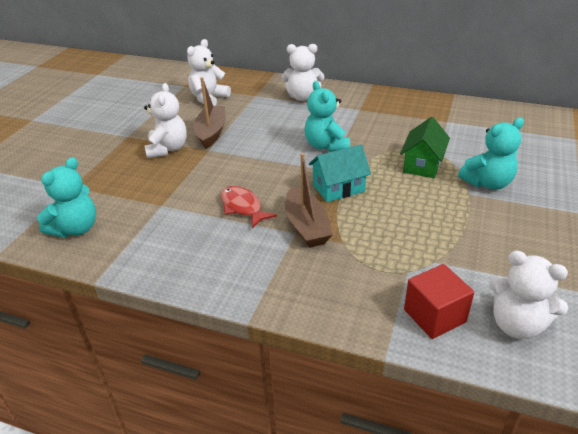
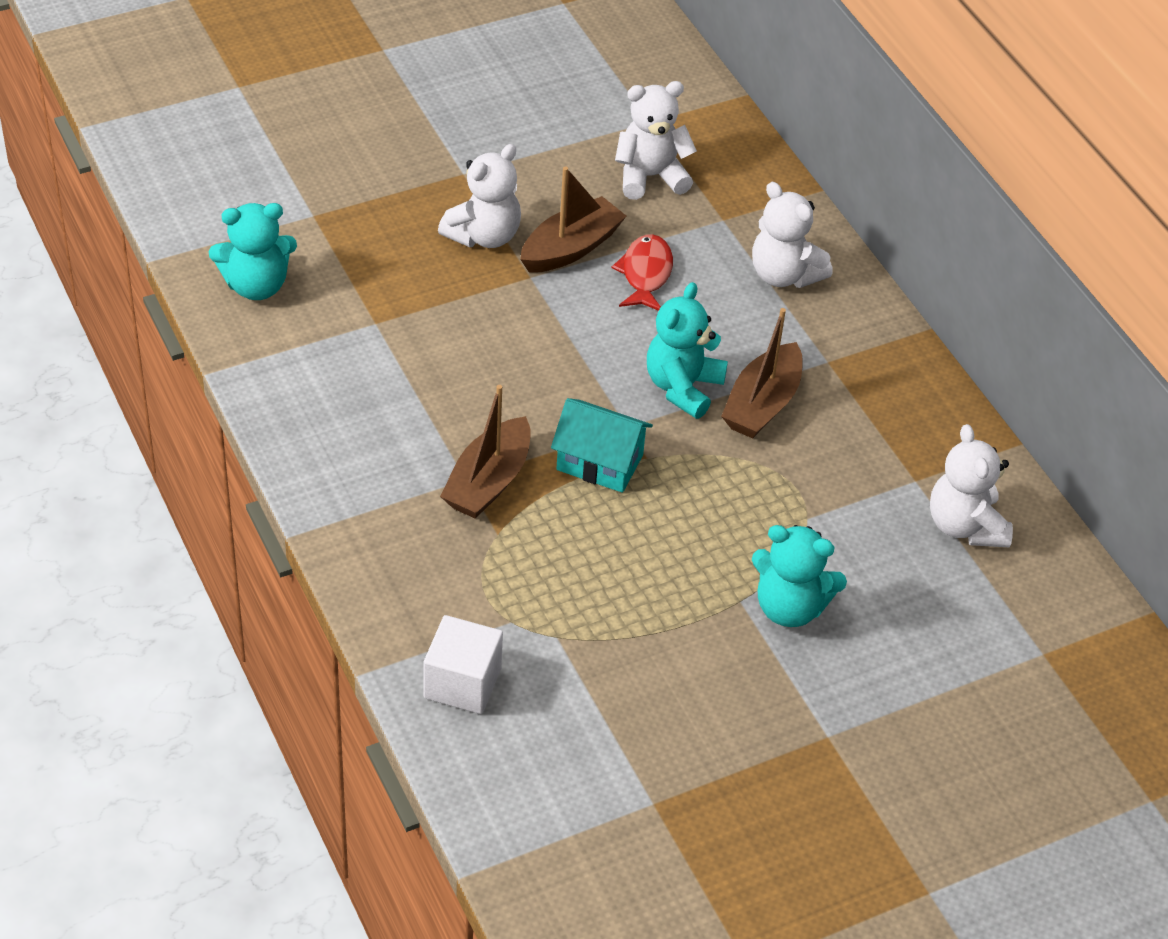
camera: 40 degrees right, 10 degrees up
red fish [221,186,277,228] -> red fish moved to [612,234,673,311]
green house [400,117,450,178] -> none
red cube [404,264,474,339] -> white cube [424,615,503,714]
white teddy bear [489,250,568,339] -> white teddy bear moved to [930,424,1013,548]
none -> brown boat [721,308,803,438]

